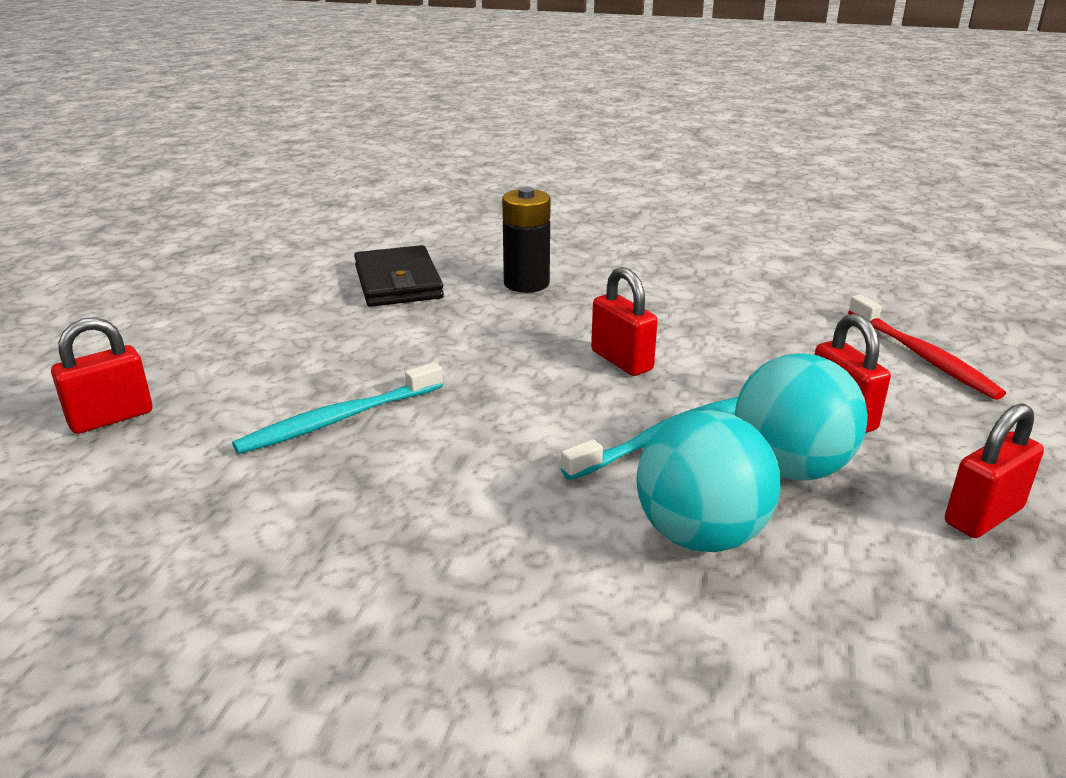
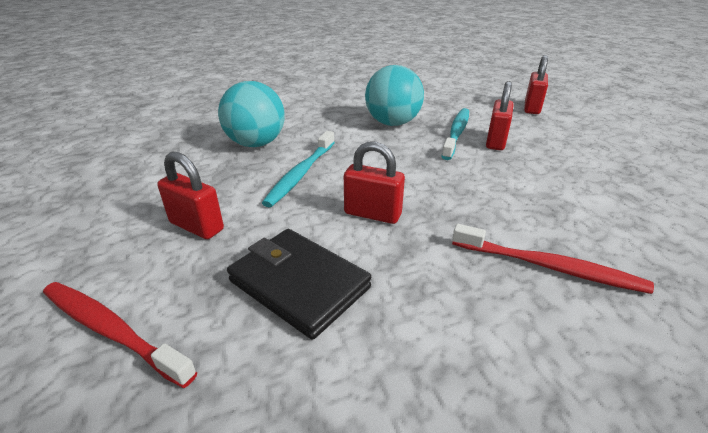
camera: 145 degrees right, 5 degrees up
black wallet [354,245,444,307] -> black wallet moved to [227,229,371,340]
black battery [502,187,551,293] -> red toothbrush [452,224,654,294]
turquoise ball [735,354,868,481] -> turquoise ball moved to [365,65,424,126]
red padlock [945,403,1044,538] -> red padlock moved to [486,81,513,150]

